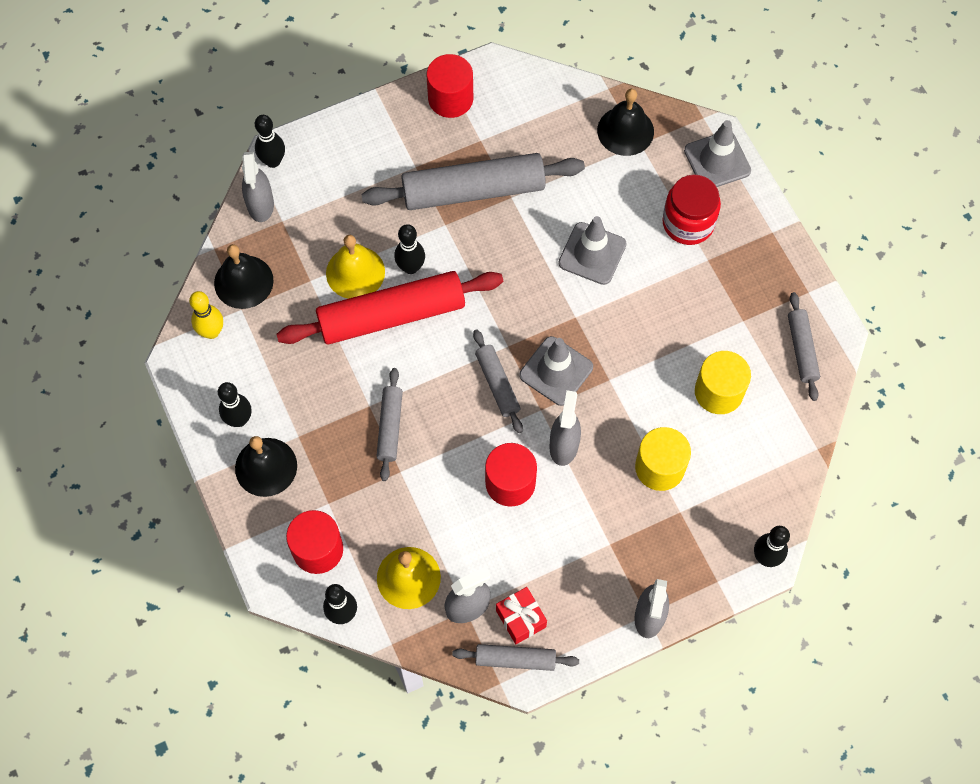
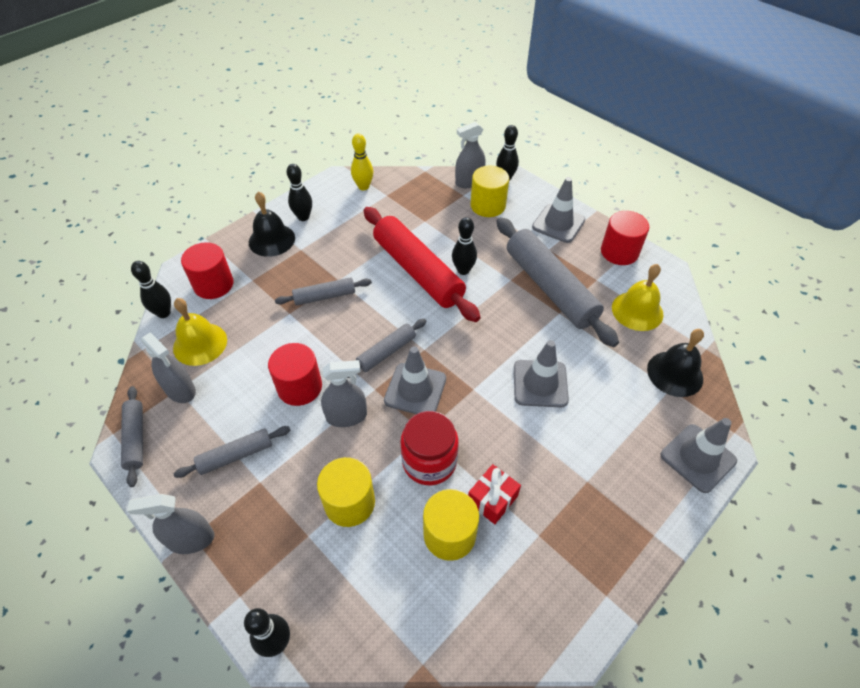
camera: 70 degrees right, 15 degrees down
black bell [214,244,274,309] -> none
yellow bell [326,235,385,299] -> yellow bell moved to [612,264,663,331]
red gift [496,587,547,644] -> red gift moved to [468,464,521,524]
red jar [662,174,721,245] -> red jar moved to [400,411,458,486]
grey rolling pin [788,292,820,401] -> grey rolling pin moved to [173,426,290,478]
none -> yellow cylinder [471,166,509,217]
none -> grey traffic cone [532,177,585,243]

